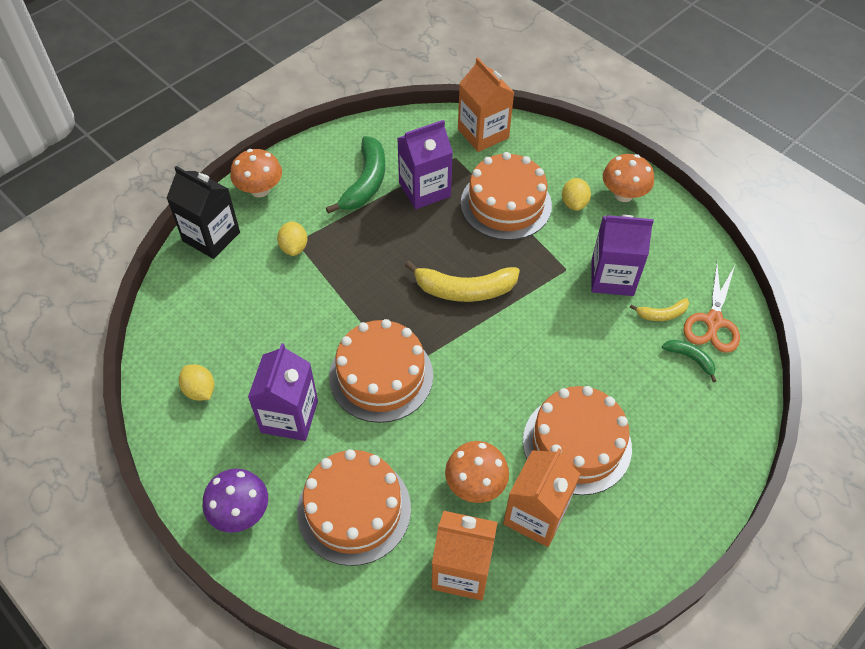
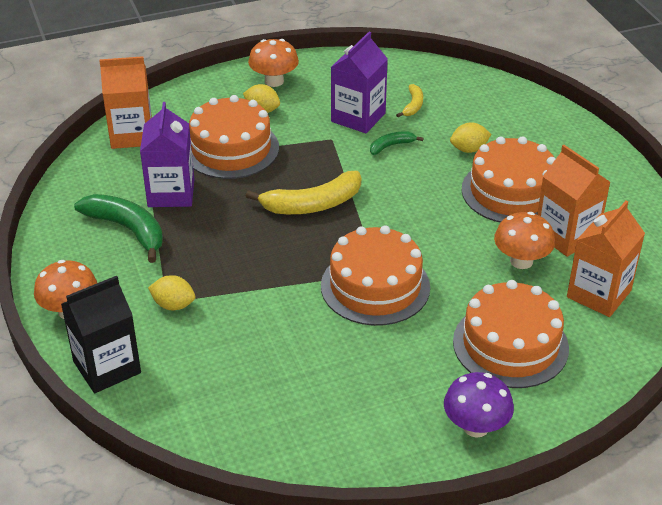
camera: 65 degrees left, 15 degrees down
yellow lemon [179,364,214,401] -> yellow lemon moved to [450,122,491,153]
purple carton [248,343,318,441] -> none
yellow banana [405,261,520,302] -> yellow banana turned 45 degrees clockwise [246,171,361,214]
green banana [662,340,716,382] -> green banana moved to [370,131,424,155]
orange scissors [683,263,740,353] -> none

